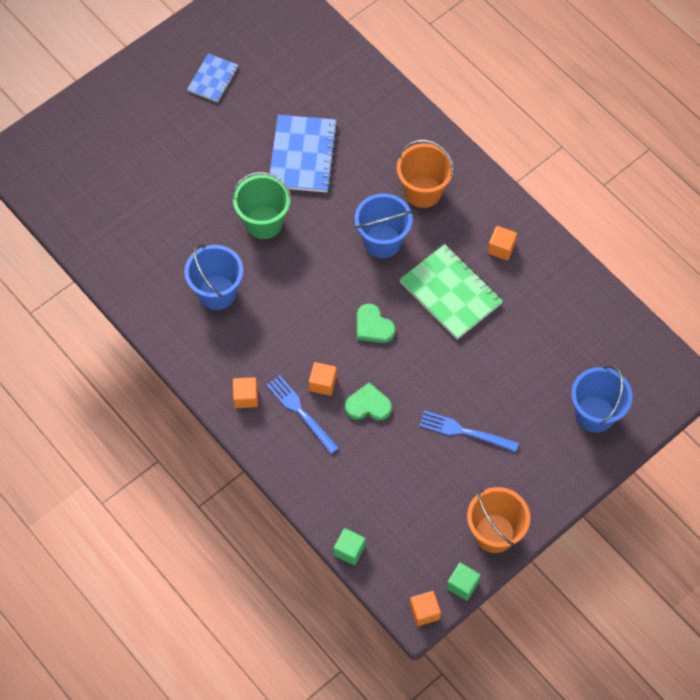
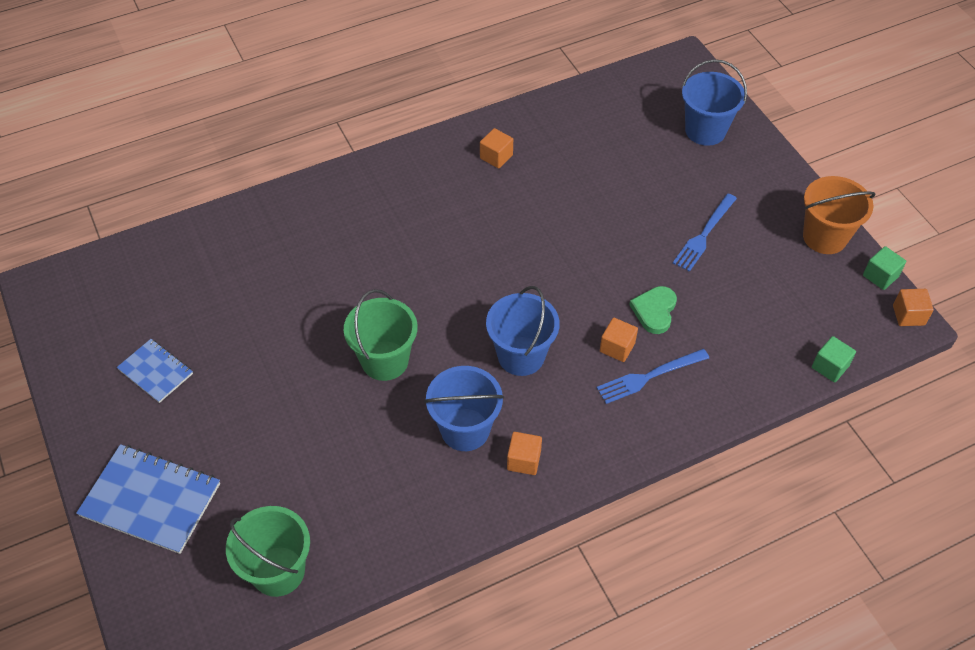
camera: 75 degrees left, 10 degrees down
orange cube [233,377,258,408] -> orange cube moved to [507,432,542,475]
blue notebook [270,115,338,192] -> blue notebook moved to [76,444,220,554]
blue bucket [355,193,413,258] -> blue bucket moved to [486,286,560,376]
green heart [357,303,396,343] -> none
orange bucket [397,140,454,208] -> none
green notebook [399,244,503,340] -> none
none -> green bucket [226,506,310,597]

